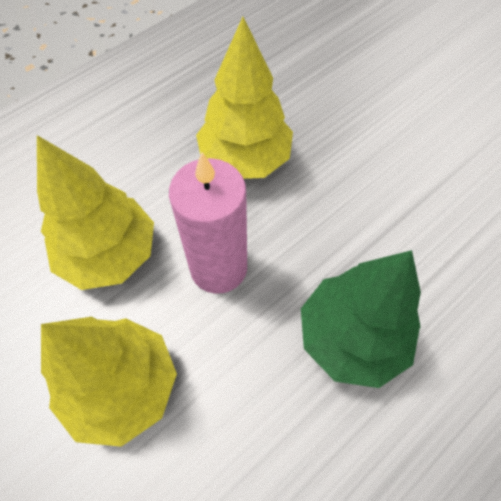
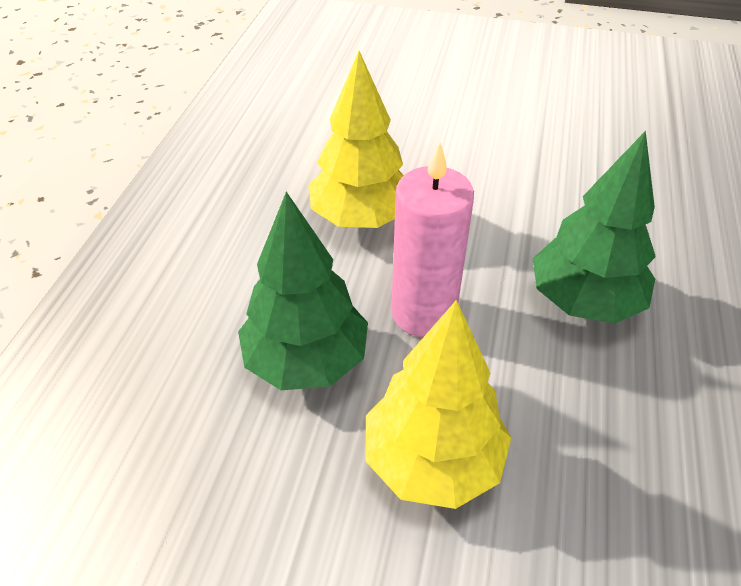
camera: 35 degrees left, 15 degrees down
yellow tree [37,135,154,290] -> green tree [238,192,368,390]

